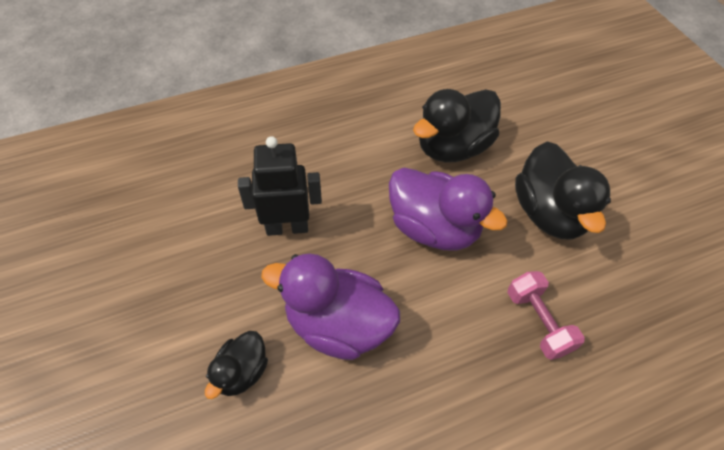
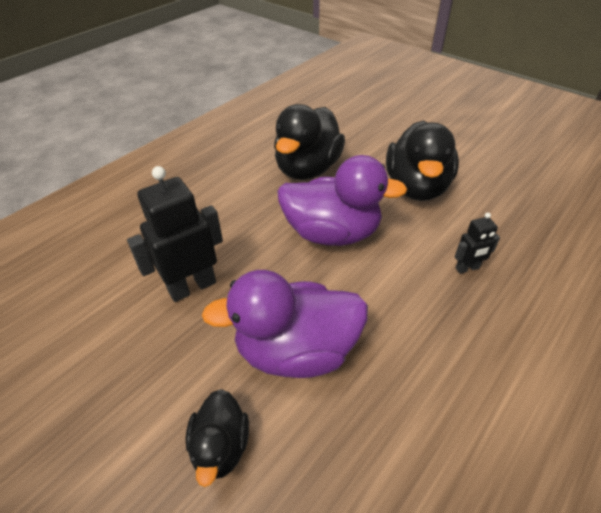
camera: 25 degrees left, 10 degrees down
pink dumbbell [507,271,585,360] -> black robot [455,213,500,274]
black duck [515,142,611,240] -> black duck turned 45 degrees clockwise [386,121,459,201]

